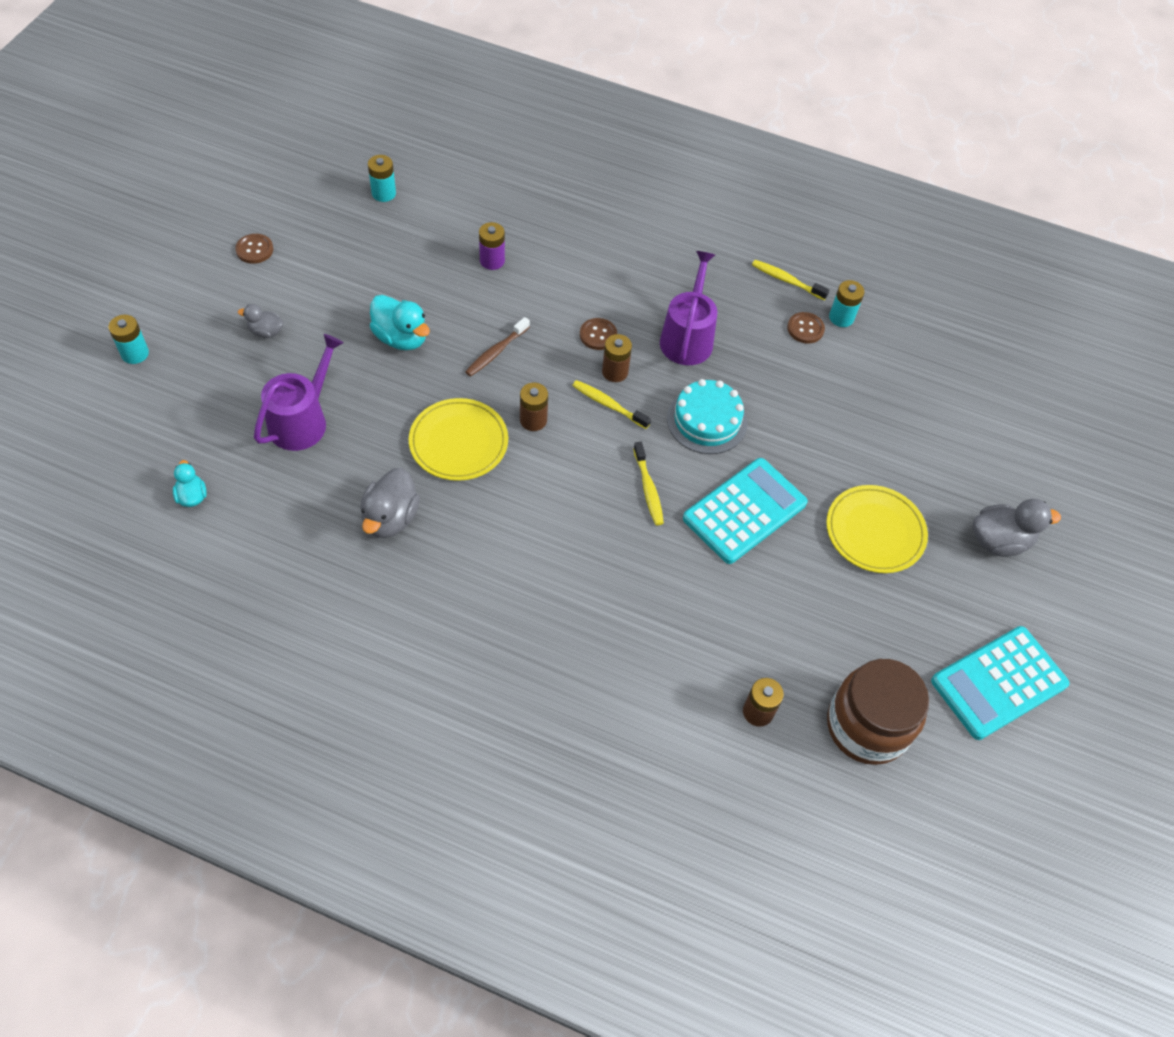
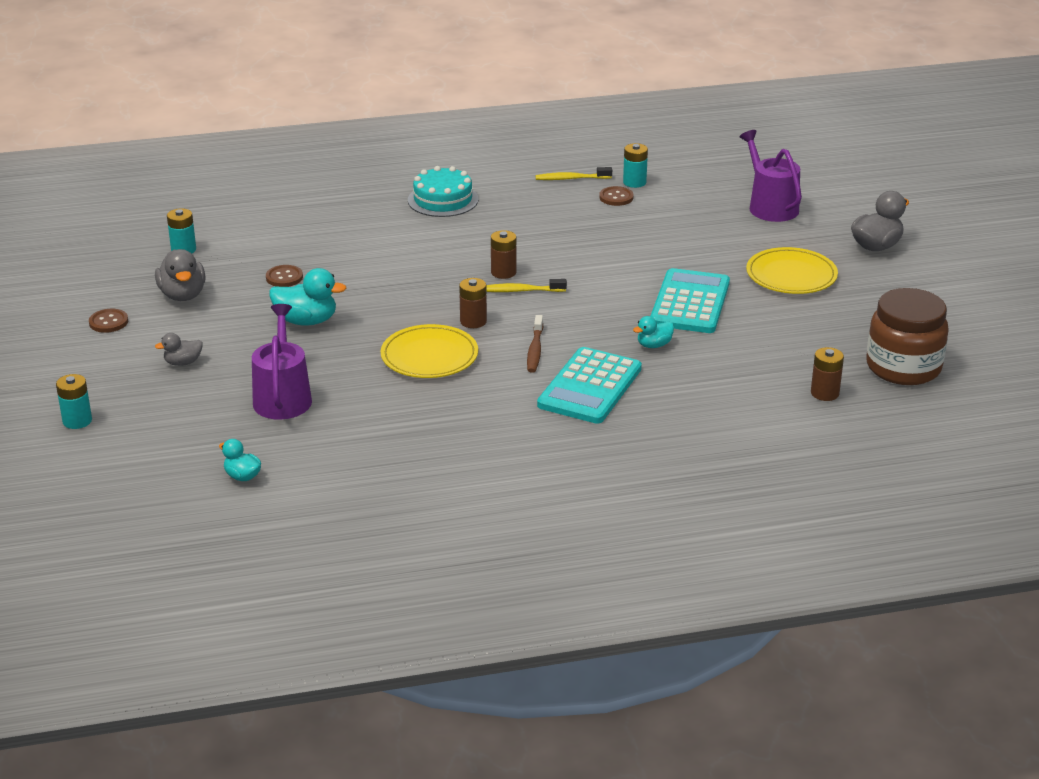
camera: 30 degrees left, 25 degrees down
grey duck [360,468,420,538] -> grey duck moved to [155,249,206,301]
brown toothbrush [465,317,530,377] -> brown toothbrush moved to [527,315,543,373]
purple battery [479,222,505,270] -> none
brown button [580,318,617,350] -> brown button moved to [266,265,303,287]
yellow toothbrush [633,442,664,525] -> none
purple watering can [660,251,717,365] -> purple watering can moved to [740,130,802,222]
turquoise cake [667,379,747,454] -> turquoise cake moved to [408,166,478,217]
turquoise calculator [931,626,1070,740] -> turquoise calculator moved to [537,347,642,424]
none -> turquoise duck [633,316,674,348]

